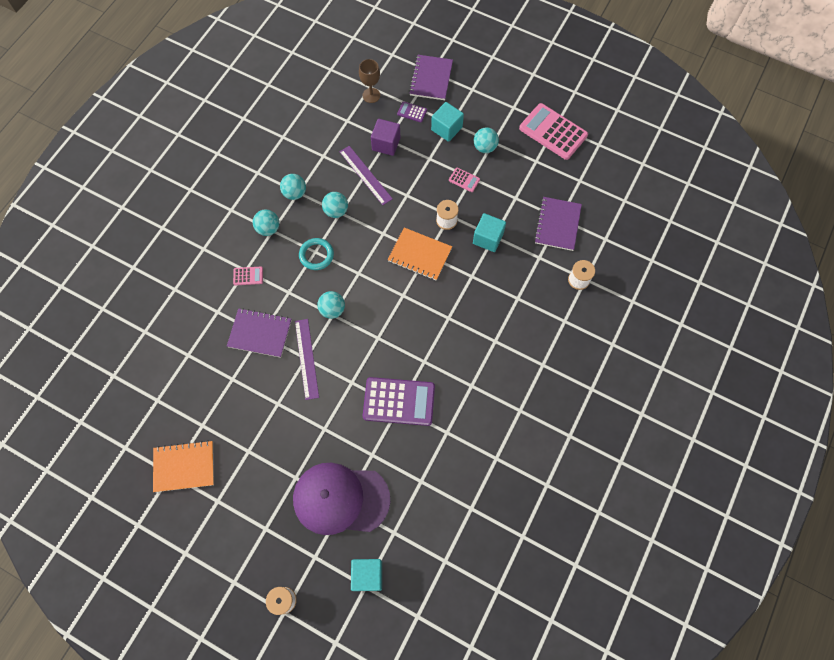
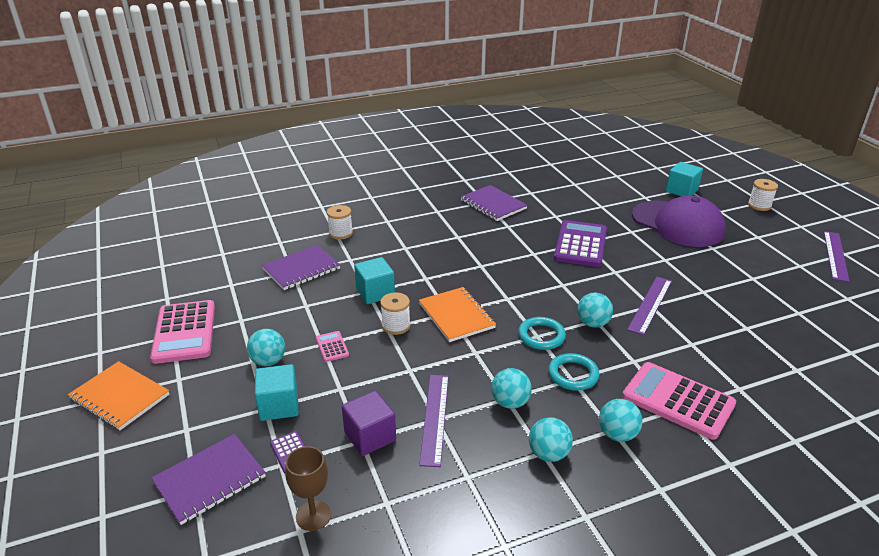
camera: 140 degrees left, 35 degrees down
orange notebook [153,440,214,492] -> orange notebook moved to [68,361,169,430]
purple notebook [227,308,292,358] -> purple notebook moved to [461,185,528,221]
pink calculator [233,266,263,285] -> pink calculator [622,362,736,440], size x2.23
purple calculator [363,377,435,426] -> purple calculator turned 60 degrees clockwise [554,220,607,267]
none -> turquoise ring [518,317,566,350]
none -> purple ruler [824,231,850,282]

